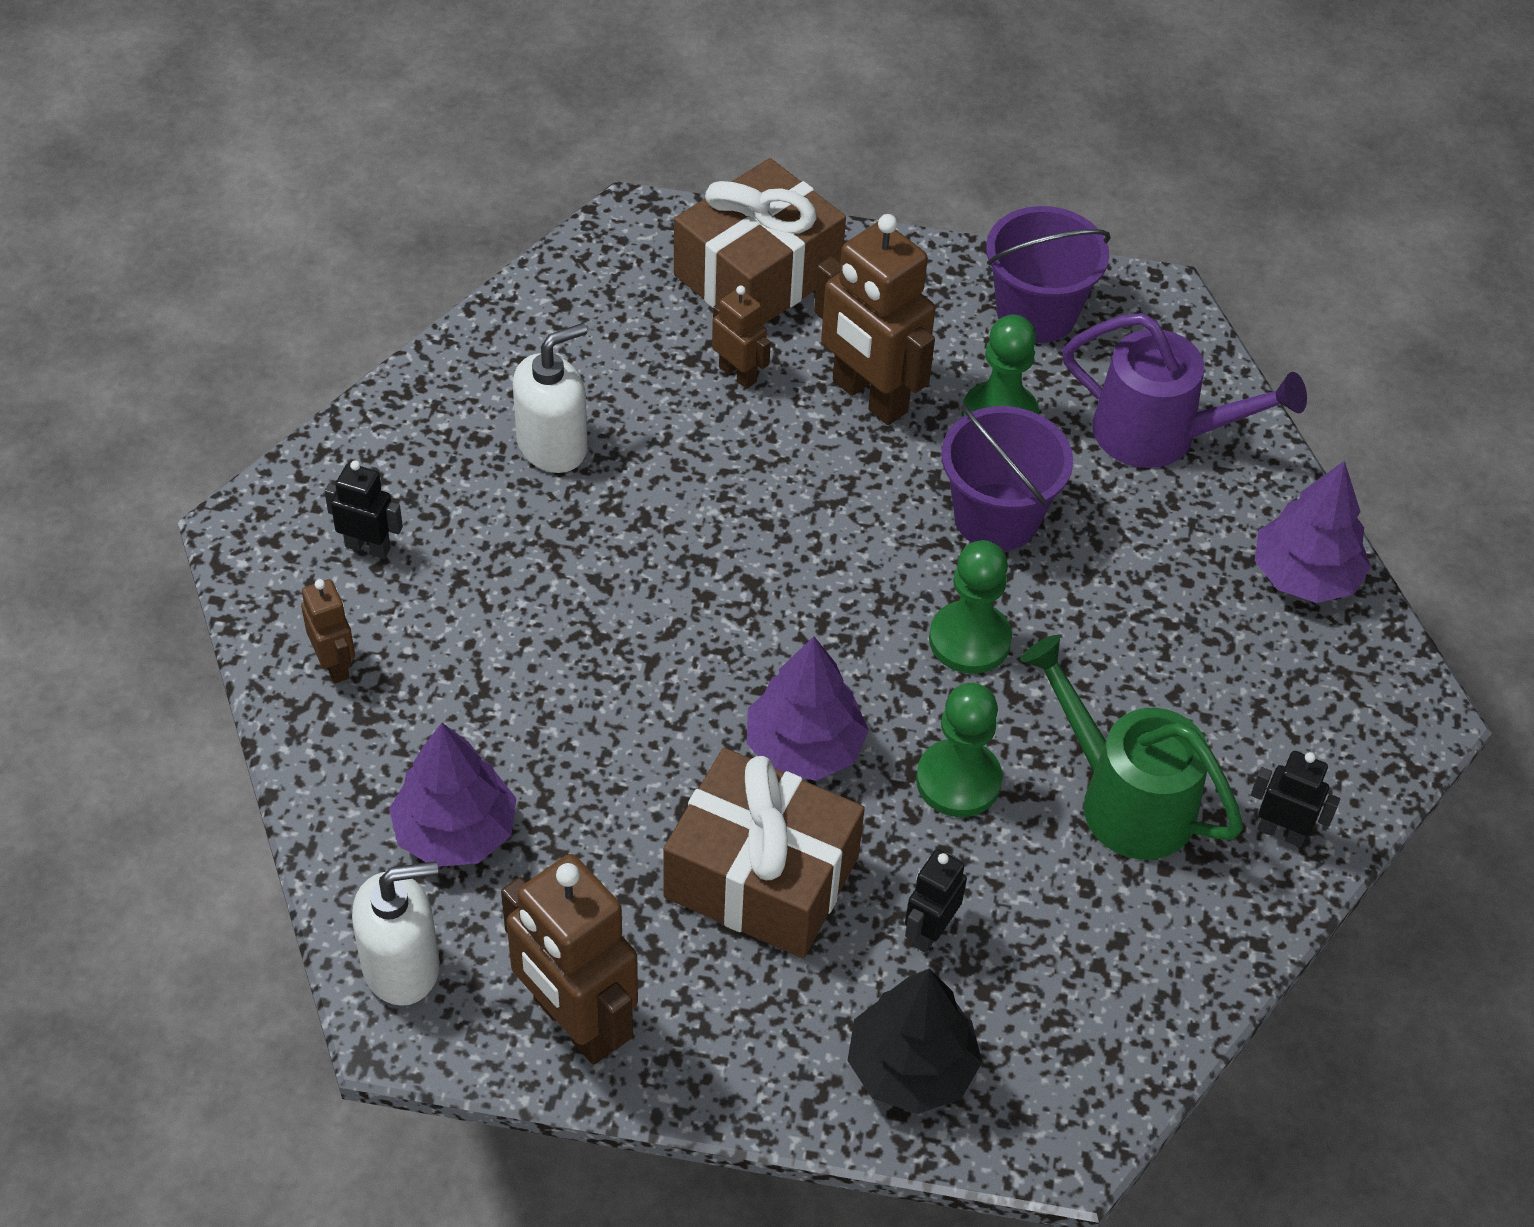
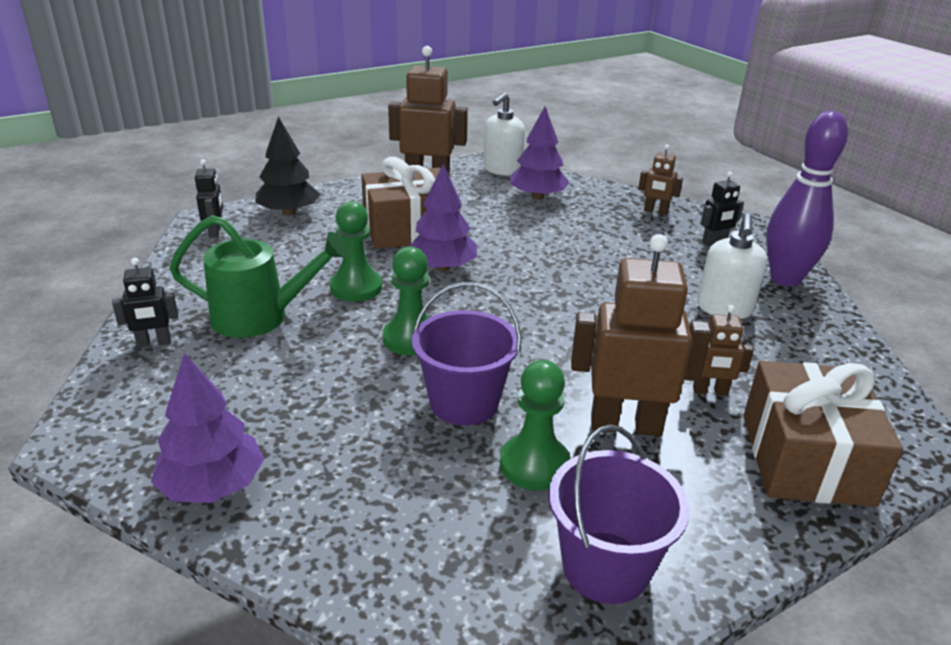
camera: 140 degrees right, 20 degrees down
black robot [905,849,967,953] -> black robot moved to [195,159,223,238]
purple watering can [1062,313,1307,468] -> none
none -> purple bowling pin [766,111,848,287]

